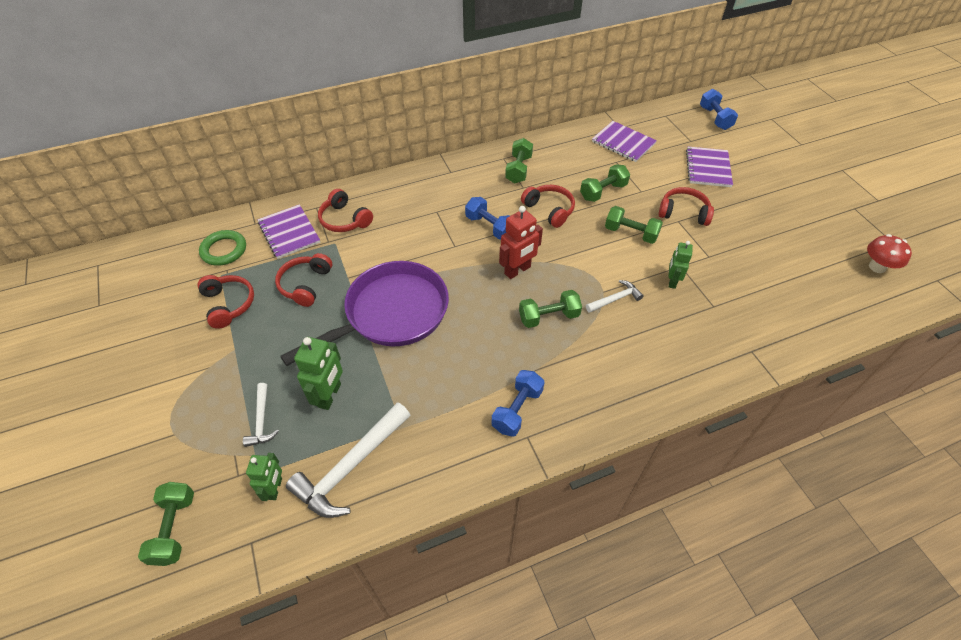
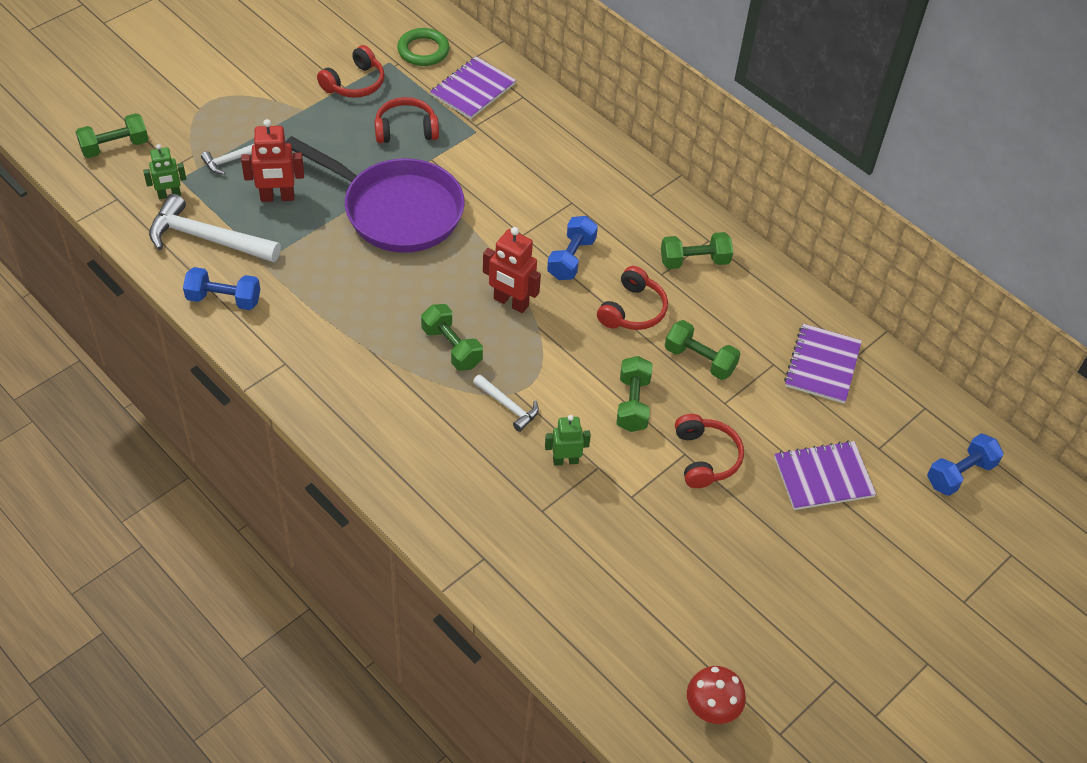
camera: 65 degrees right, 0 degrees up
green robot [294,337,343,410] -> red robot [241,119,304,202]
red headphones [318,189,373,232] -> none
blue dumbbell [492,370,545,437] -> blue dumbbell moved to [183,267,260,310]

